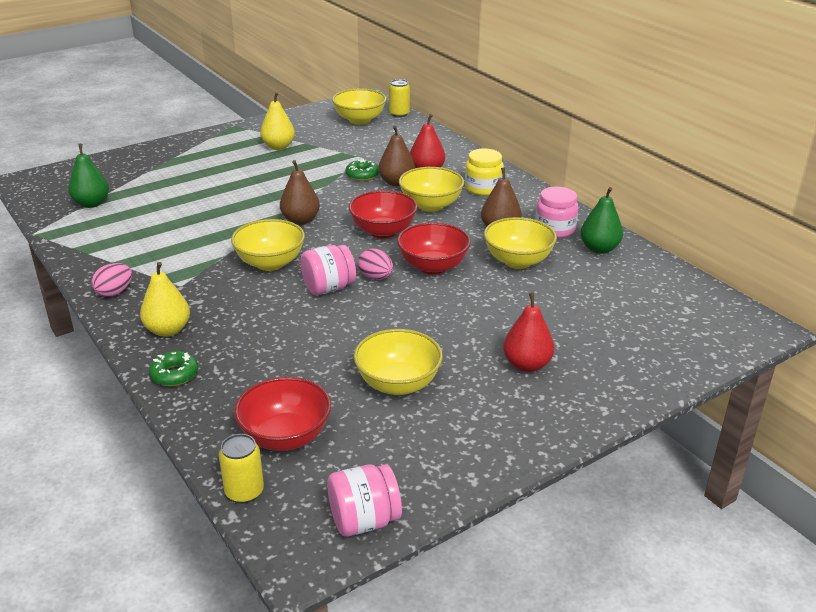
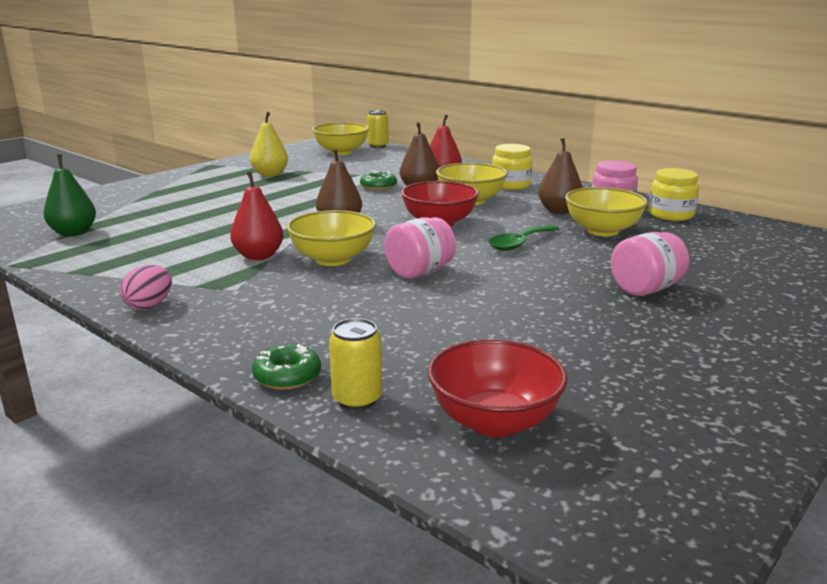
camera: 15 degrees left, 10 degrees down
yellow pear [140,262,190,337] -> none
yellow can [219,434,264,504] -> yellow can moved to [329,318,382,410]
pink jar [328,464,402,537] -> pink jar moved to [611,232,689,296]
yellow bowl [354,329,443,395] -> none
pink egg [358,248,393,280] -> none
red bowl [397,222,471,275] -> green spoon [488,225,559,251]
red pear [503,293,554,372] -> red pear moved to [230,171,283,260]
green pear [580,187,623,254] -> yellow jar [648,168,699,221]

